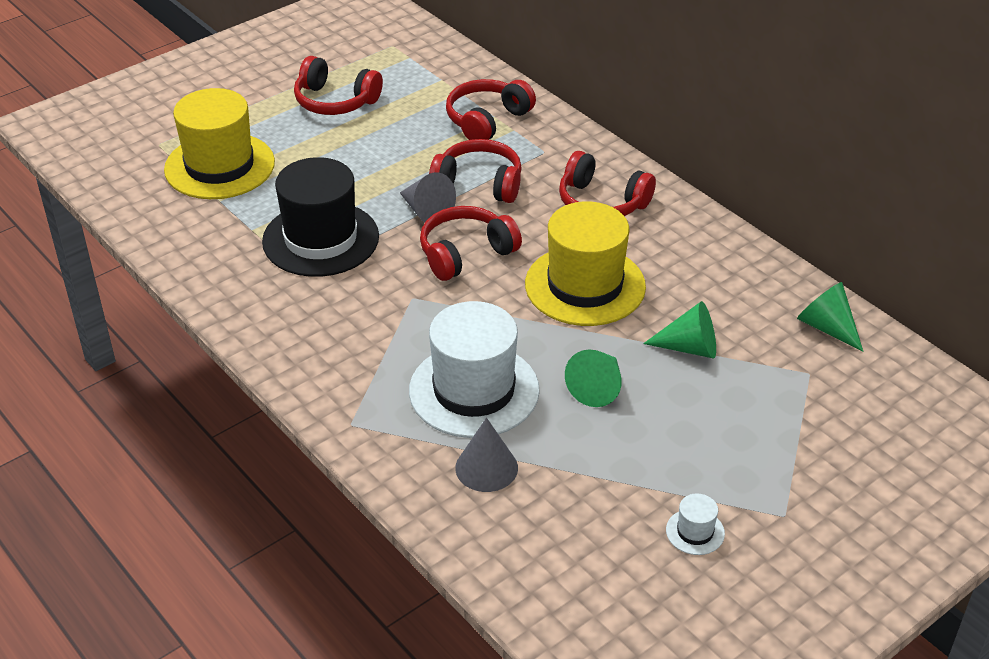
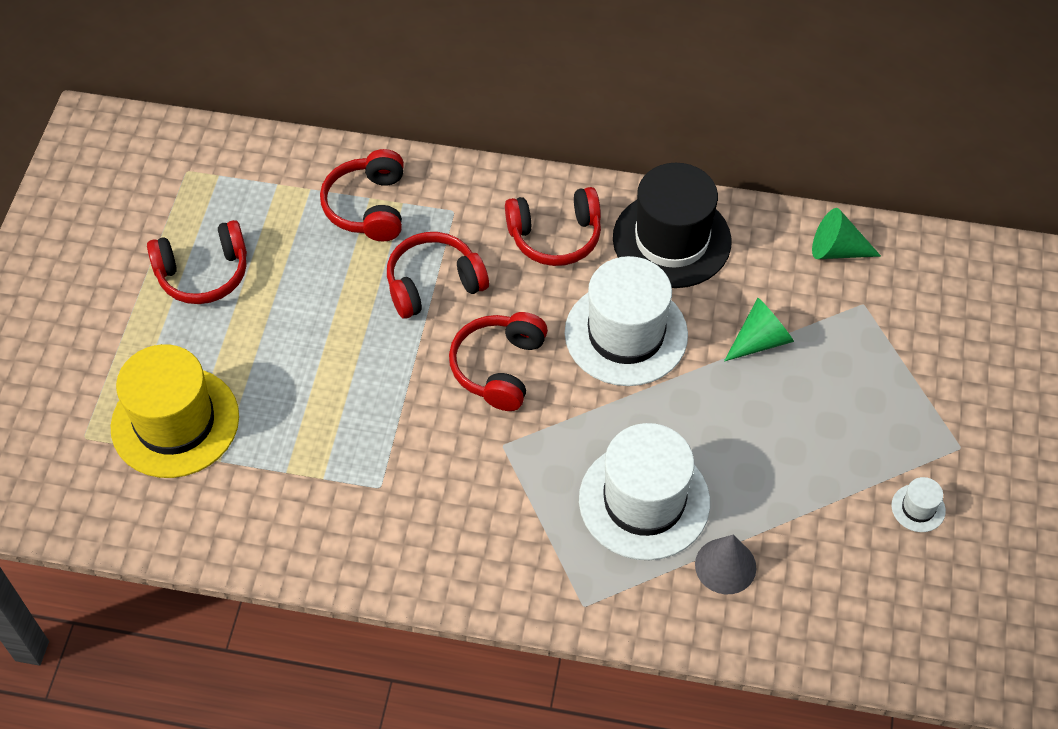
camera: 40 degrees left, 15 degrees up
black hat [262,157,379,277] -> black hat moved to [613,163,732,288]
grey cone [400,172,456,222] -> none
yellow hat [525,201,646,326] -> white hat [565,256,688,386]
green cone [565,349,622,407] -> none

